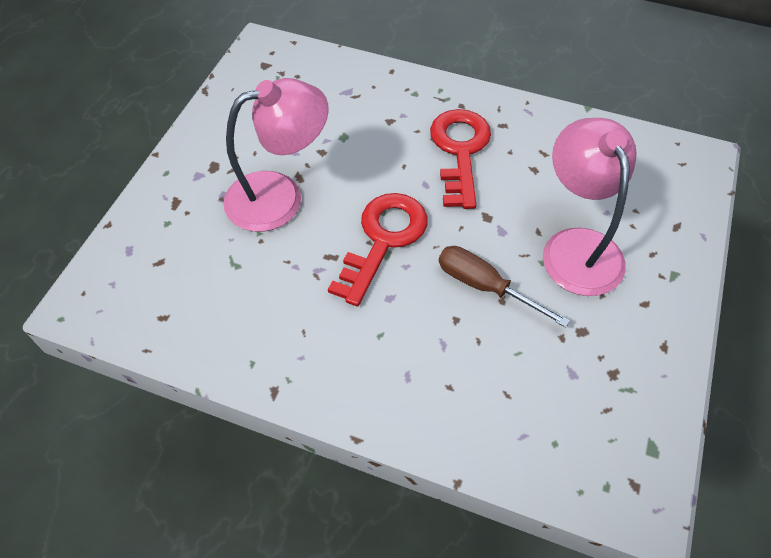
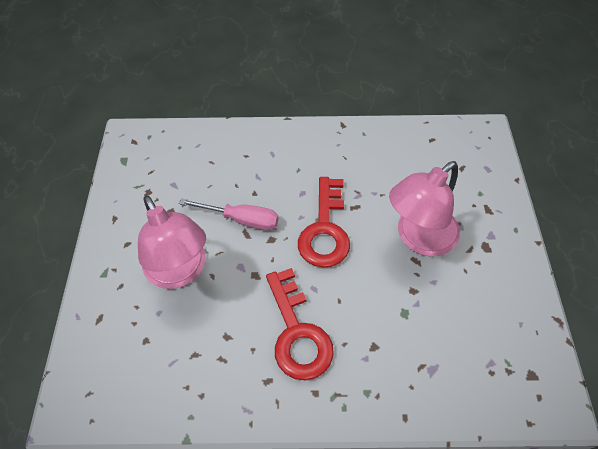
camera: 160 degrees right, 0 degrees up
brown screwdriver [439,246,570,328] -> pink screwdriver [179,199,278,230]

